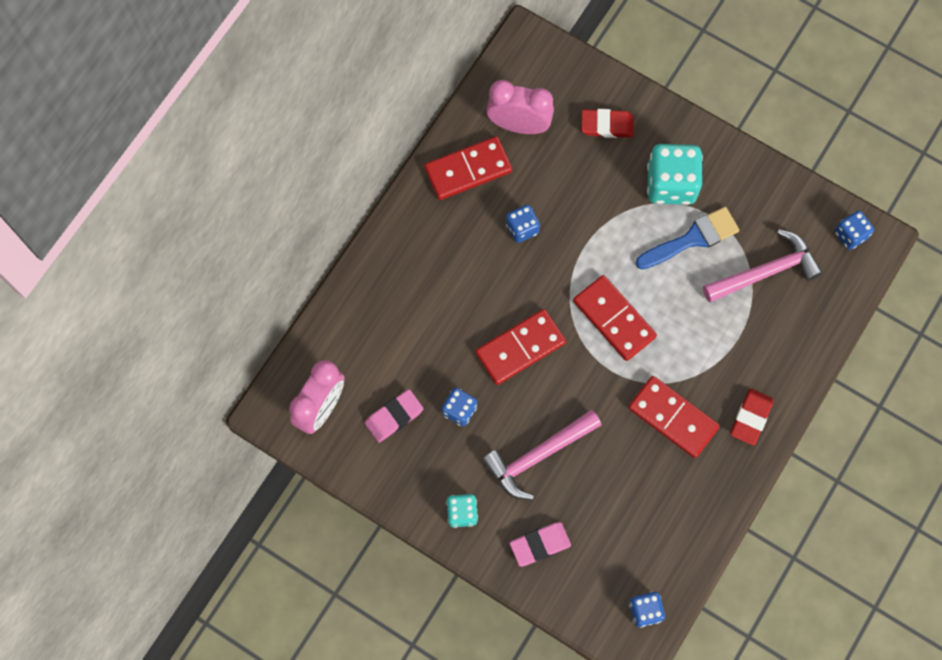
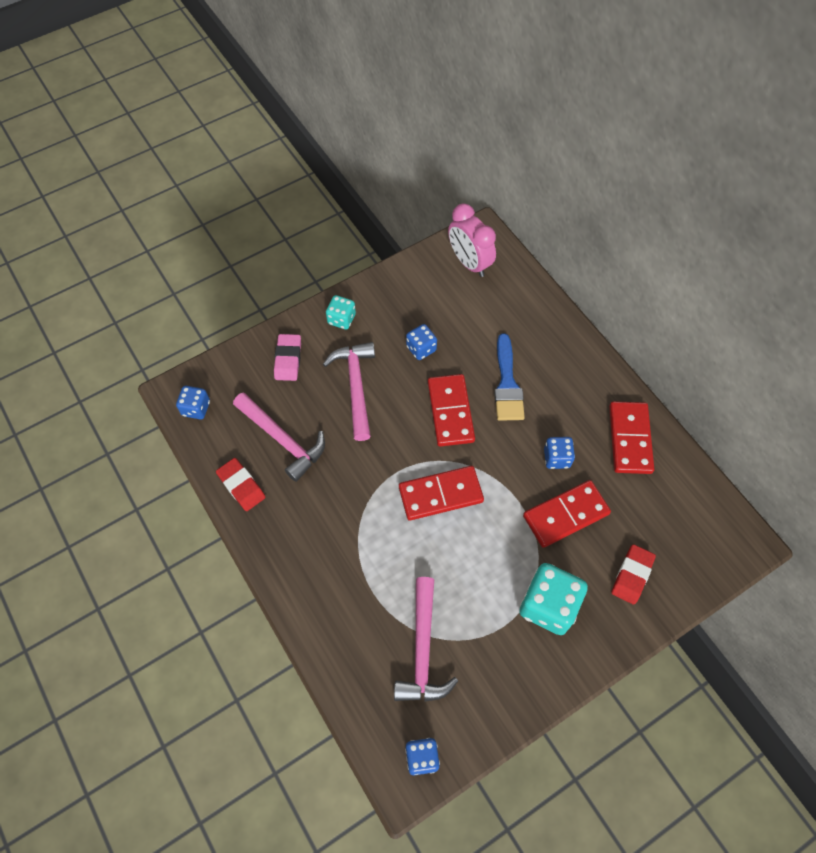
camera: 115 degrees right, 10 degrees down
pink eraser [365,389,423,443] -> none
pink clock [487,80,554,134] -> none
red domino [628,376,720,458] -> red domino moved to [523,480,611,548]
blue brush [635,207,739,269] -> blue brush moved to [494,333,525,421]
red eraser [731,389,773,446] -> red eraser moved to [216,458,265,511]
none -> pink hammer [233,392,325,482]

